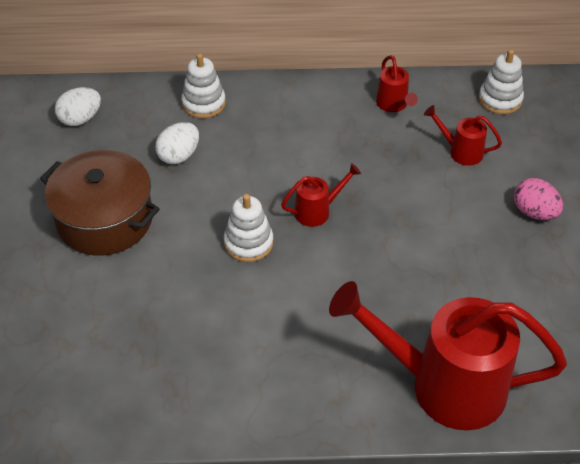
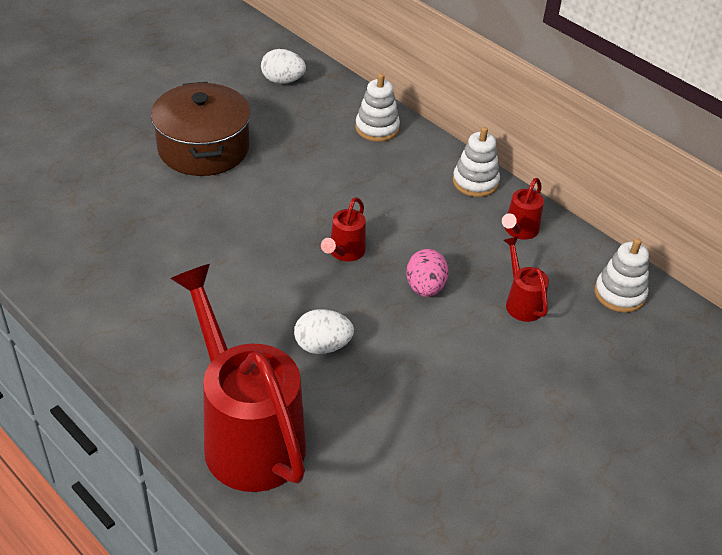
camera: 45 degrees right, 5 degrees down
white egg [155,122,199,165] -> white egg moved to [294,309,354,354]
white stacking toy [224,194,273,262] -> white stacking toy moved to [453,127,500,197]
red watering can [281,163,361,227] -> red watering can turned 90 degrees clockwise [321,197,366,262]
pink egg [514,178,563,220] -> pink egg moved to [406,249,448,297]

